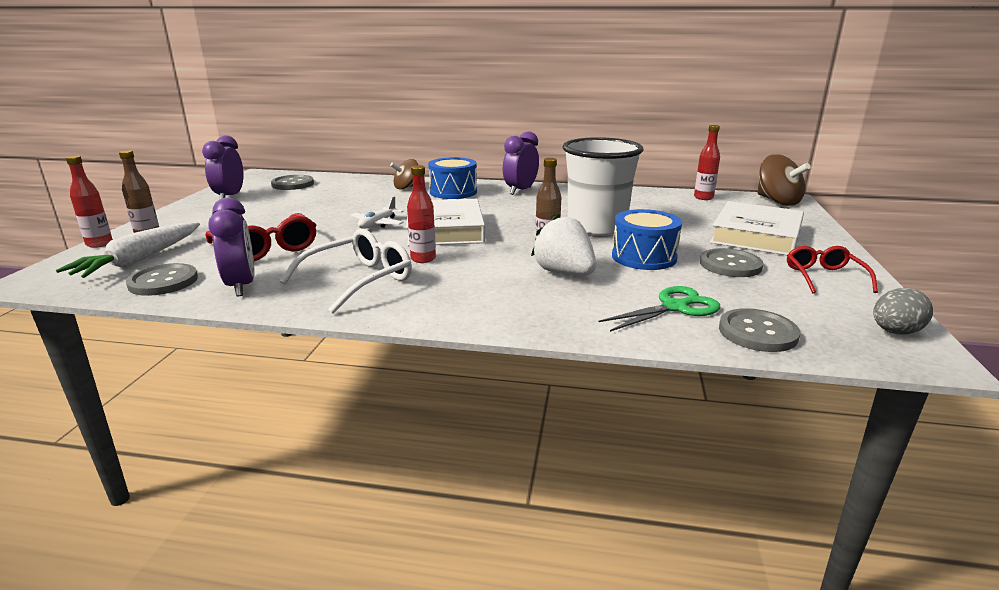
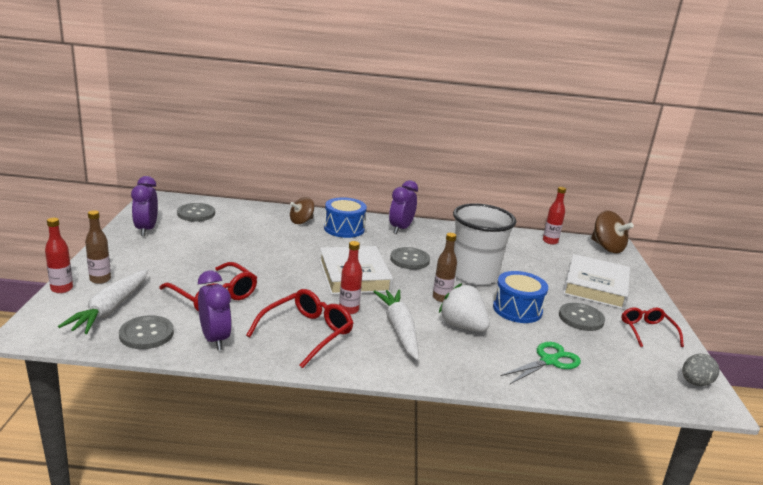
camera: 10 degrees left, 0 degrees up
white glasses [280,229,412,314] -> red glasses [246,289,353,368]
white plane [351,197,404,229] -> none
grey button [719,308,800,352] -> grey button moved to [390,247,430,269]
none -> white carrot [373,290,419,360]

